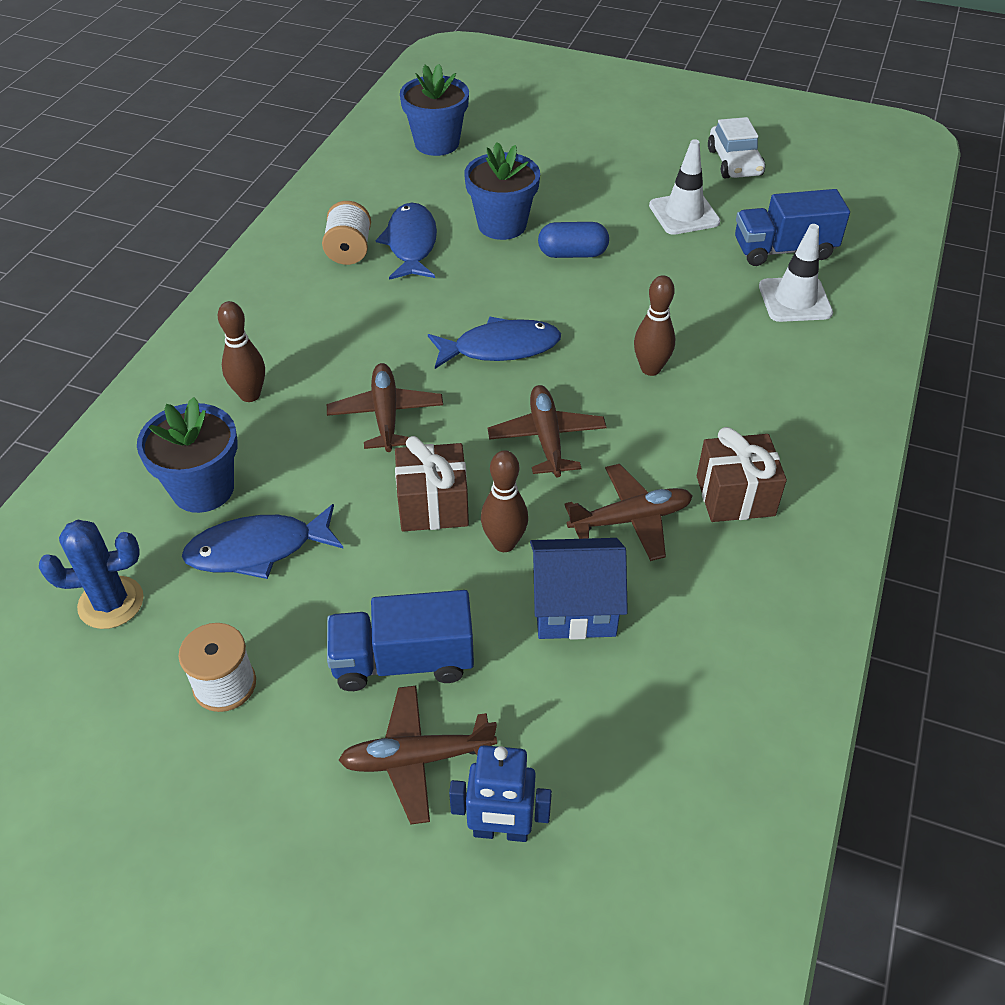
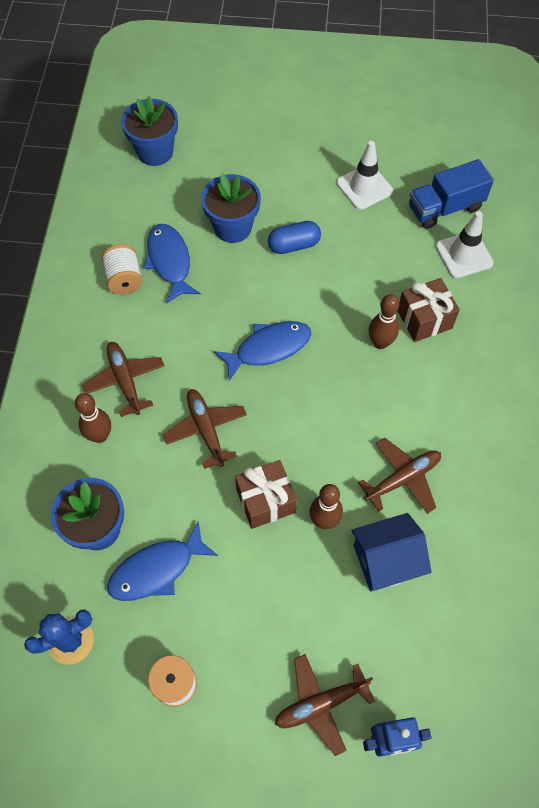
camera: 15 degrees left, 15 degrees up
blue truck [327,590,474,691] -> none
brown plane [488,385,607,477] -> brown plane moved to [82,342,164,417]
brown gift [697,427,787,522] -> brown gift moved to [398,278,460,342]
white car [708,117,765,178] -> none

